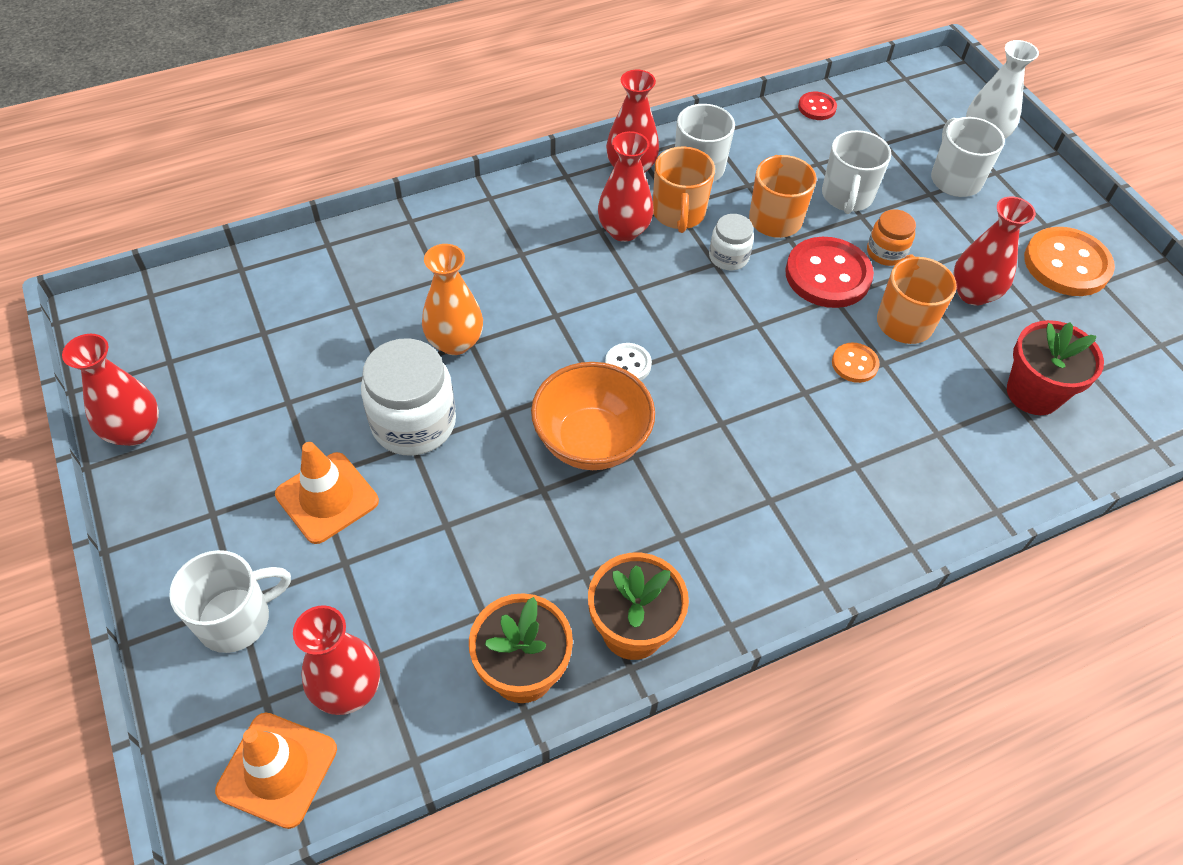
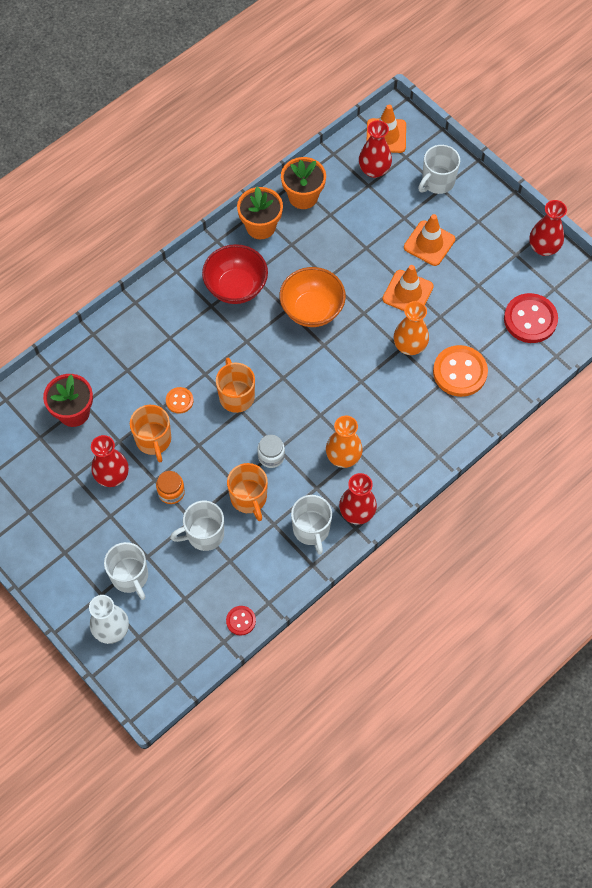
camera: 165 degrees right, 10 degrees up
white jar [361,338,456,456] -> orange traffic cone [382,265,434,311]
red vase [598,131,653,242] -> orange vase [326,416,363,468]
white button [605,343,652,381] -> none
orange mug [653,147,715,233] -> orange mug moved to [216,358,255,413]
red button [785,237,874,308] -> red button moved to [504,293,558,343]
white mug [822,130,891,214] -> white mug turned 105 degrees counterclockwise [170,501,224,551]
orange button [1024,227,1115,296] -> orange button moved to [433,345,488,397]
none -> red bowl [202,244,268,304]

